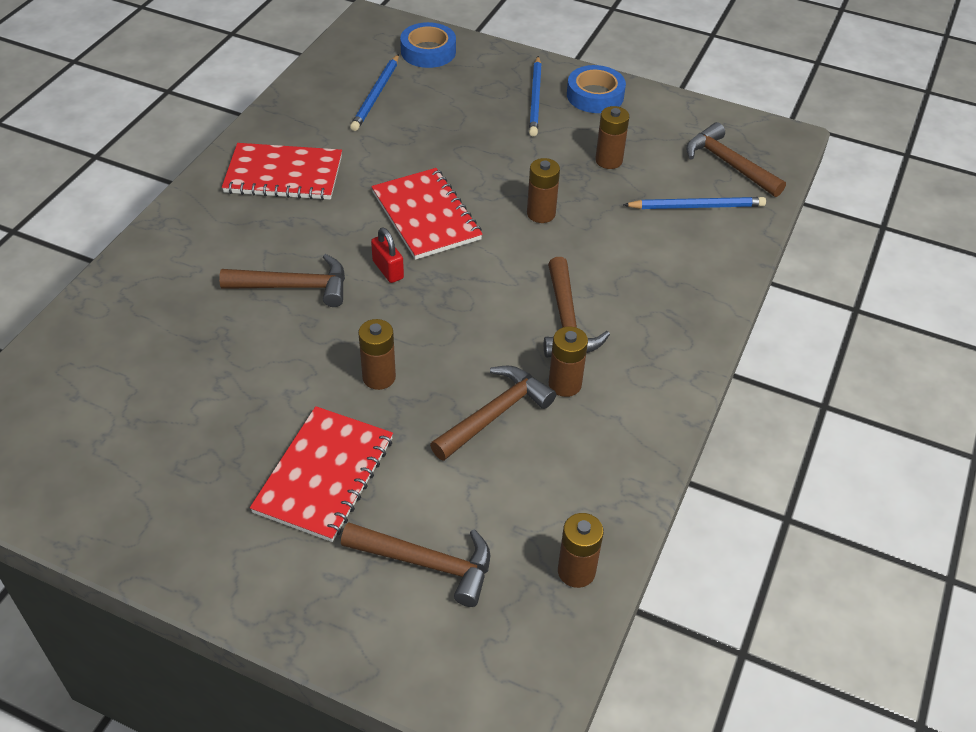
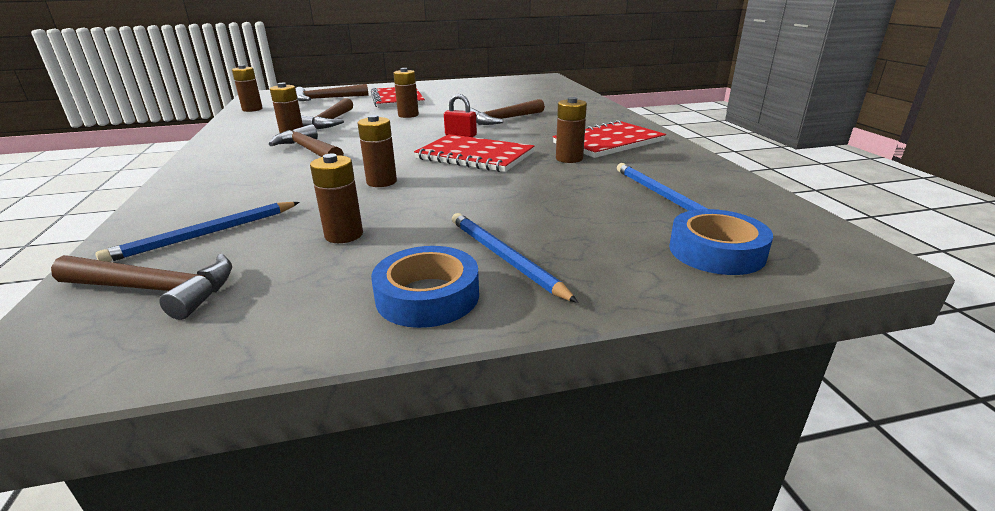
camera: 145 degrees right, 20 degrees down
none -> brown battery [556,97,587,163]

